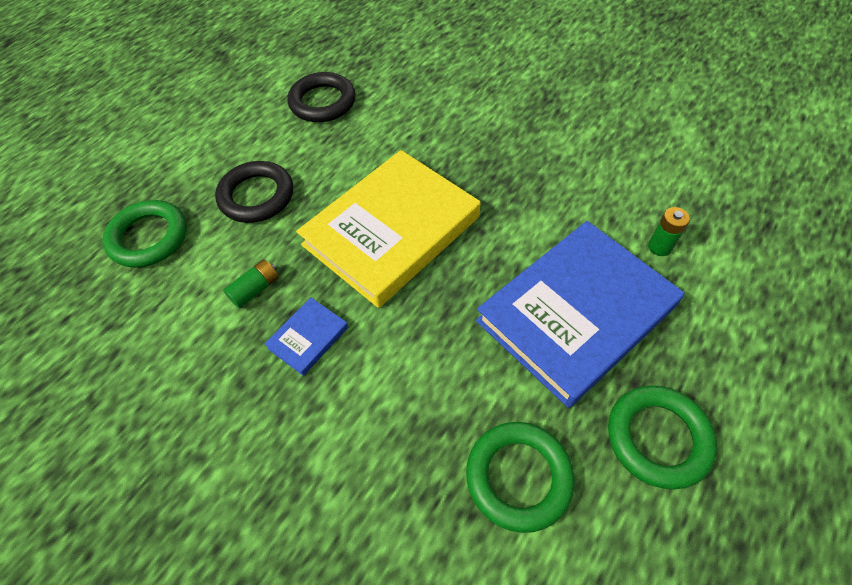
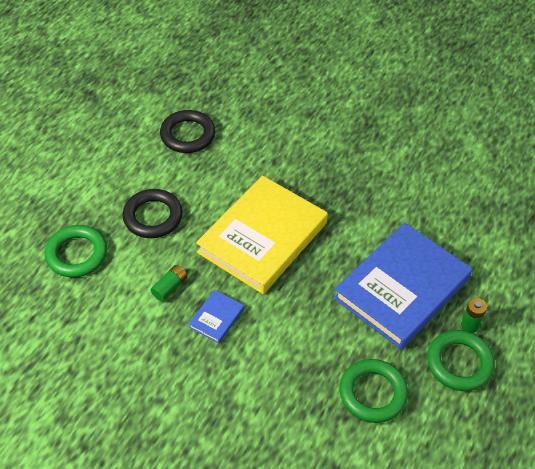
camera: 10 degrees left, 5 degrees down
green battery [648,207,690,256] -> green battery moved to [461,298,487,333]

